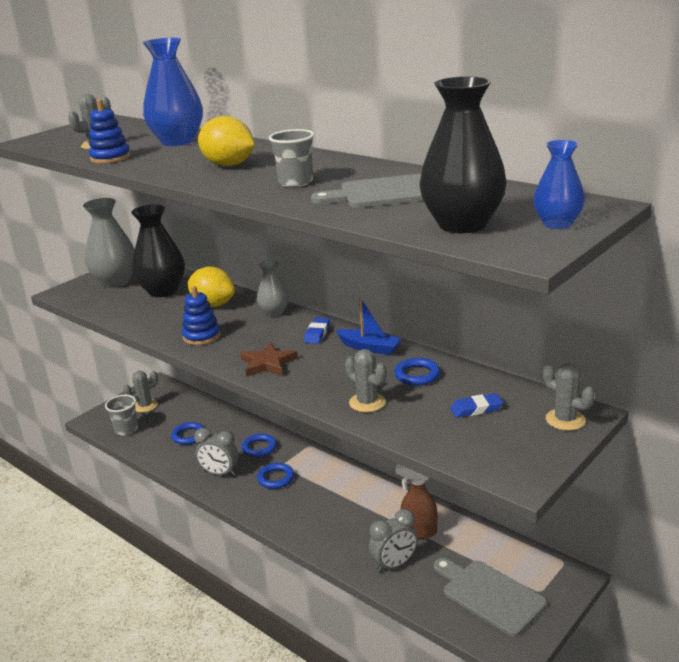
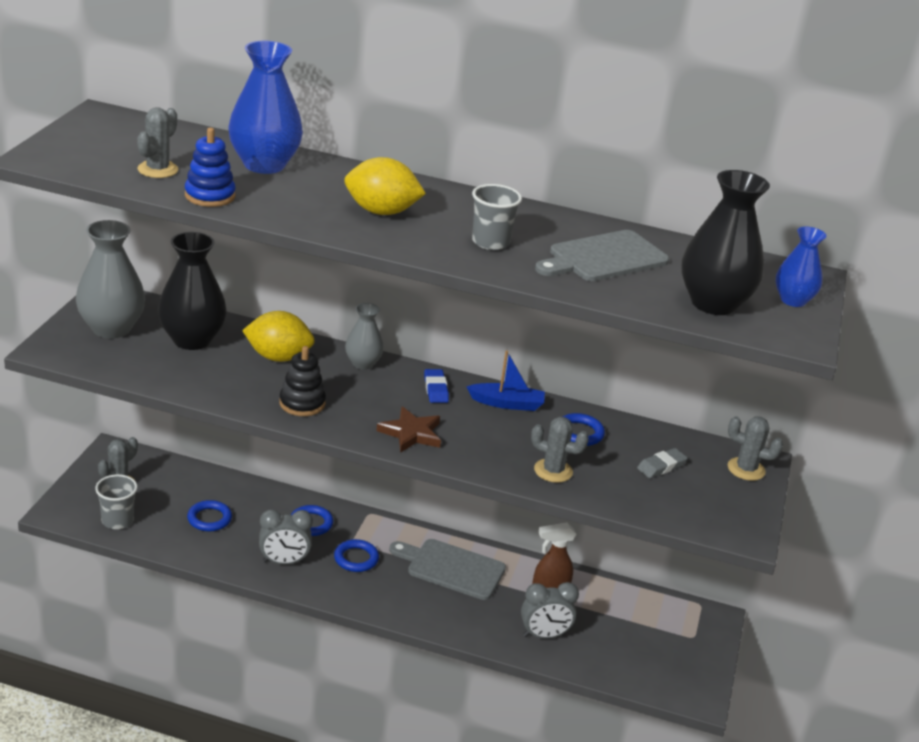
camera: 30 degrees left, 5 degrees up
blue stacking toy [182,286,221,345] -> black stacking toy [279,346,326,416]
grey clock [369,509,418,573] -> grey clock turned 45 degrees clockwise [521,582,579,638]
grey cutting board [434,558,547,637] -> grey cutting board moved to [389,539,506,600]
blue eraser [450,393,503,418] -> grey eraser [637,448,687,478]

